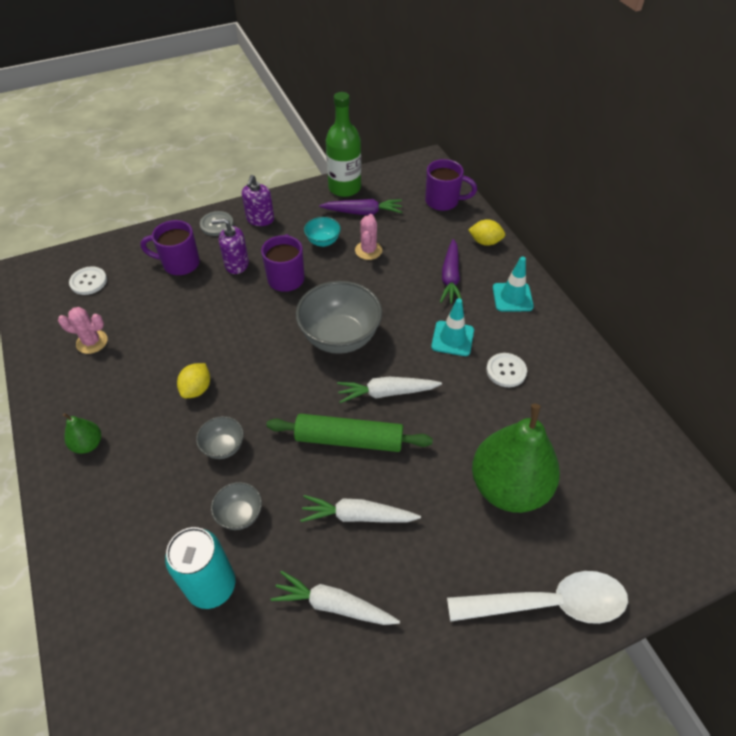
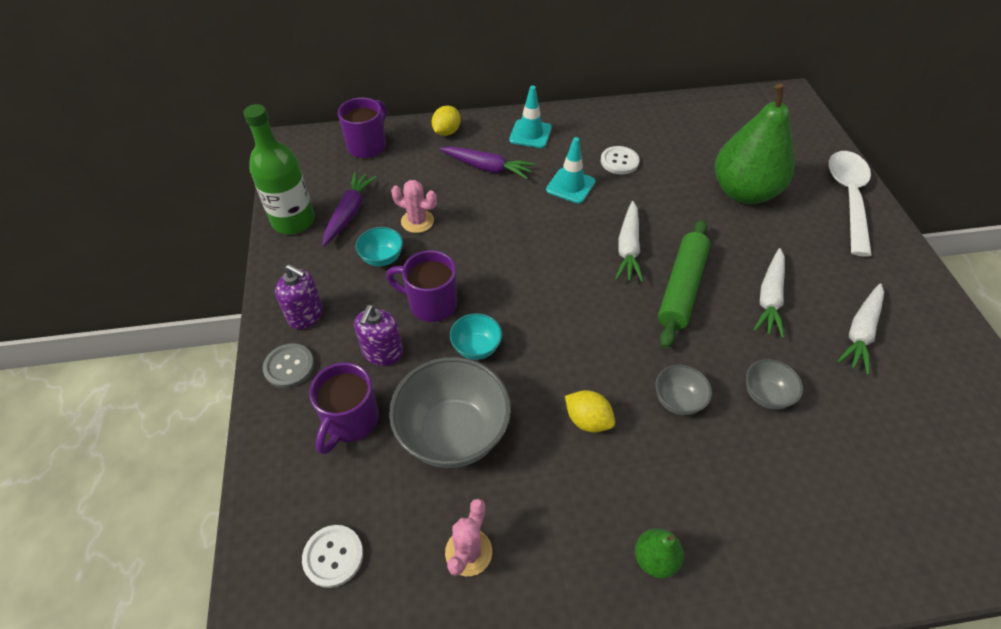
camera: 75 degrees left, 0 degrees up
turquoise can [165,527,235,609] -> none
grey bowl [296,281,382,354] -> grey bowl moved to [389,357,511,468]
none -> turquoise bowl [450,313,502,360]

